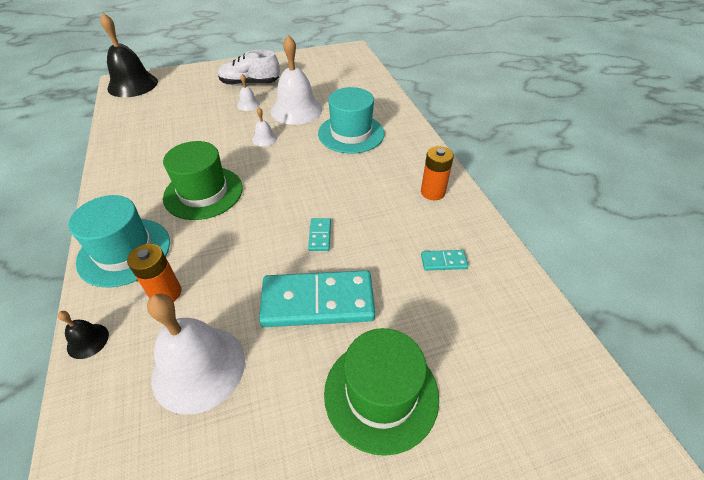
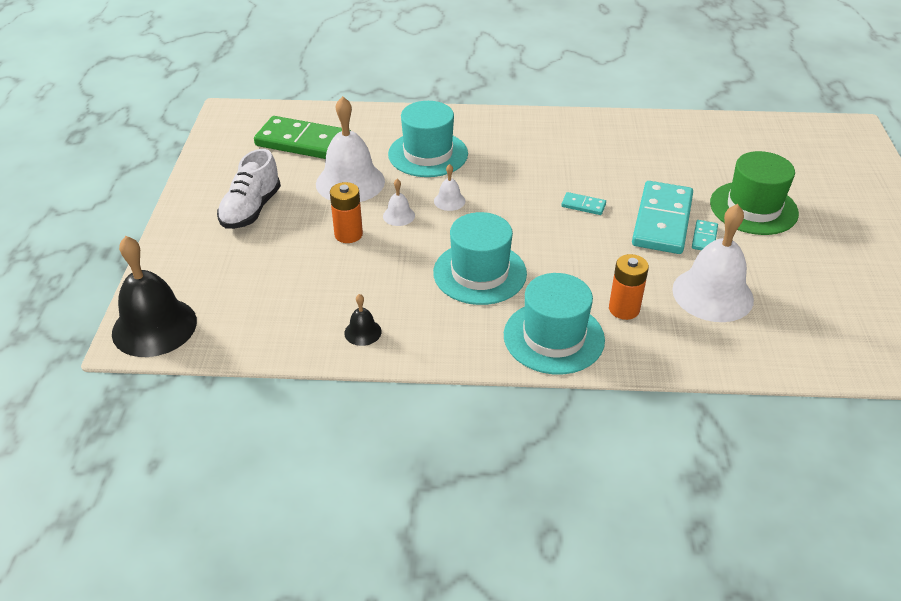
camera: 70 degrees left, 5 degrees down
black bell [58,311,109,359] -> black bell moved to [344,294,382,346]
green hat [163,141,243,220] -> turquoise hat [433,212,527,305]
white bell [237,74,260,111] -> white bell moved to [434,164,465,211]
orange battery [421,146,454,200] -> orange battery moved to [330,182,363,243]
turquoise domino [421,250,468,271] -> turquoise domino moved to [692,220,718,250]
none -> green domino [254,116,351,159]

